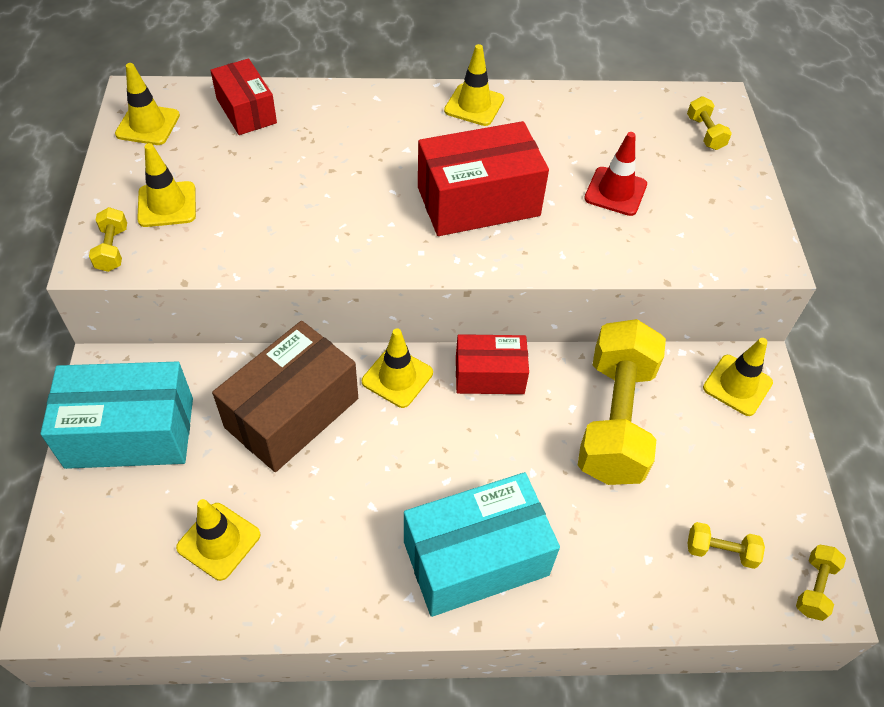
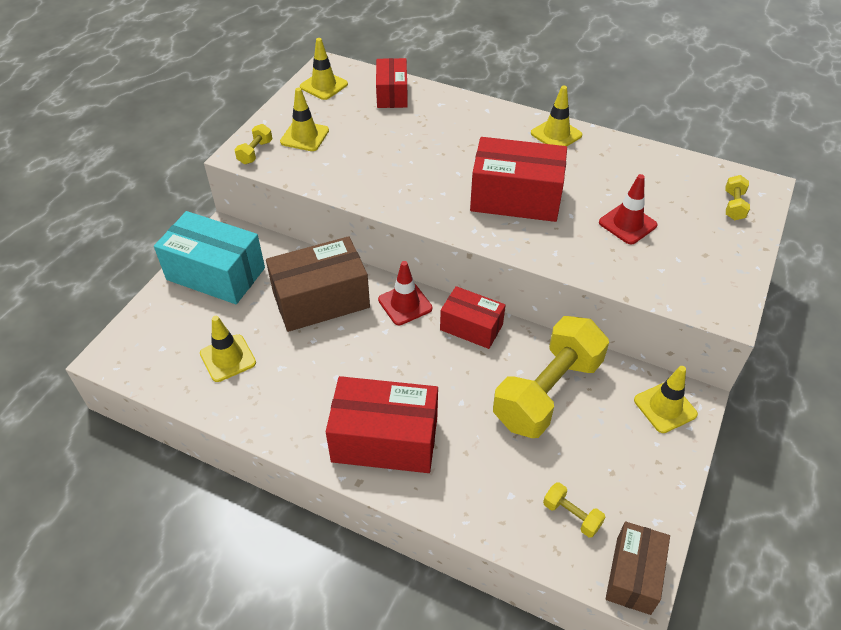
camera: 30 degrees right, 5 degrees down
yellow traffic cone [362,328,433,408] -> red traffic cone [378,261,432,325]
turquoise box [404,472,560,617] -> red box [326,376,438,473]
yellow dumbbell [796,545,846,621] -> brown box [606,521,670,615]

